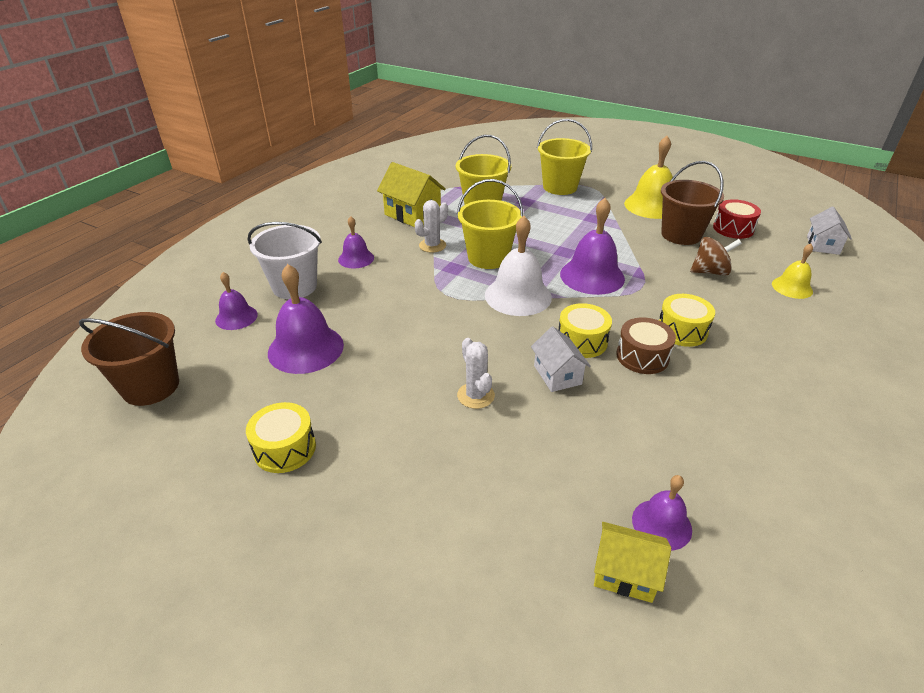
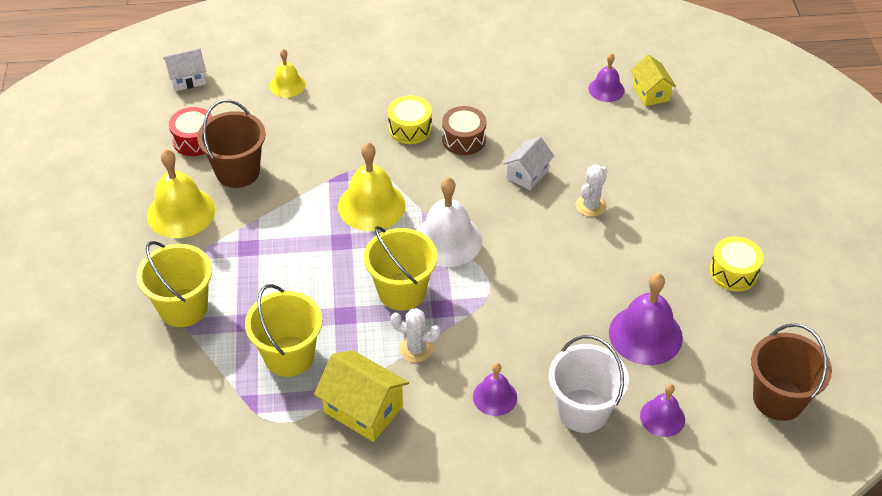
camera: 125 degrees left, 10 degrees up
yellow house [377,162,446,227] -> yellow house turned 60 degrees counterclockwise [314,350,409,442]
yellow drum [559,303,612,358] -> none
purple bell [560,198,625,295] -> yellow bell [338,142,405,231]
brown spinning top [690,237,742,276] -> none

